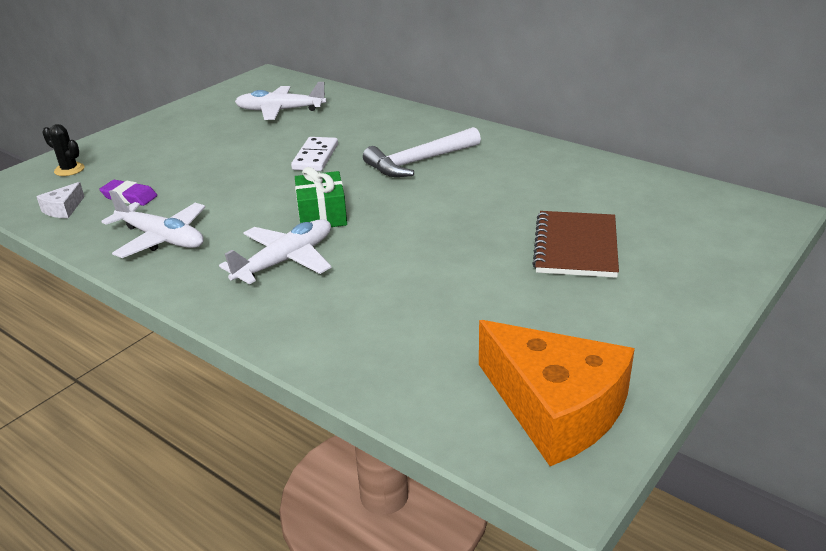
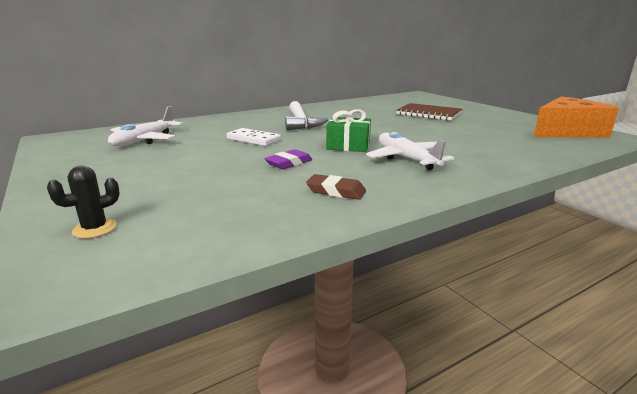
camera: 70 degrees left, 10 degrees down
white cheese [36,182,85,218] -> none
purple eraser [99,180,157,206] -> purple eraser moved to [265,149,312,169]
white plane [101,190,205,258] -> brown eraser [306,174,366,200]

